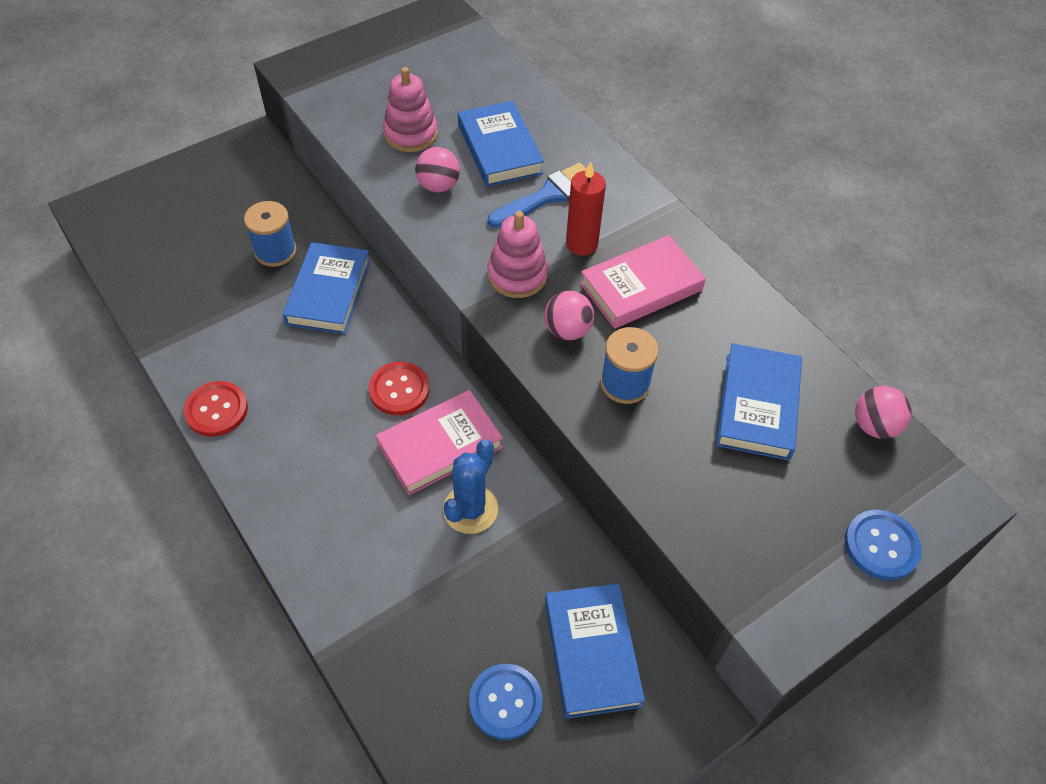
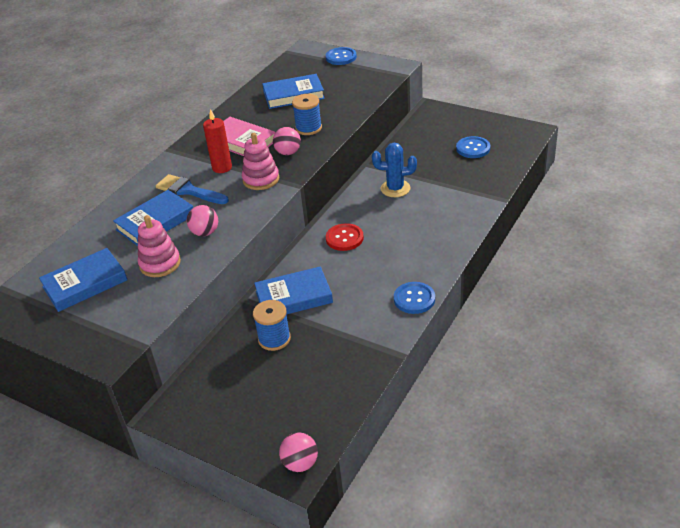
camera: 110 degrees left, 15 degrees down
red button [183,381,248,436] -> blue button [394,282,435,314]
pink book [376,390,503,495] -> none
blue book [545,583,645,719] -> blue book moved to [39,248,127,312]
pink ball [855,386,911,439] -> pink ball moved to [279,432,318,472]

